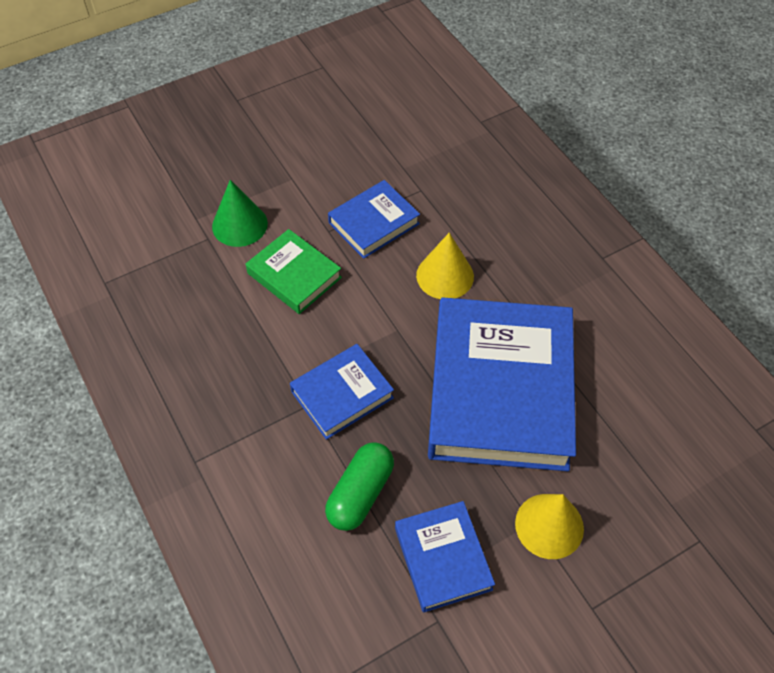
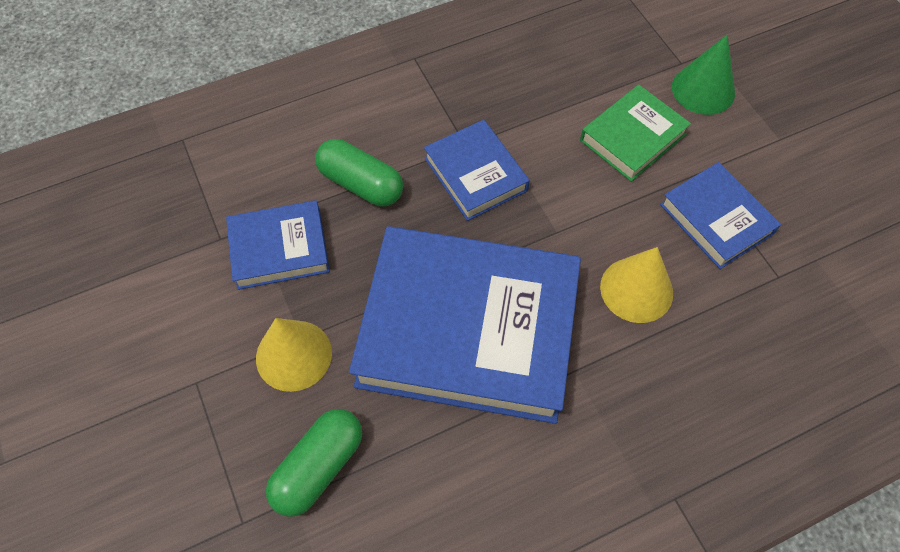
camera: 95 degrees right, 5 degrees up
none -> green capsule [266,409,362,517]

